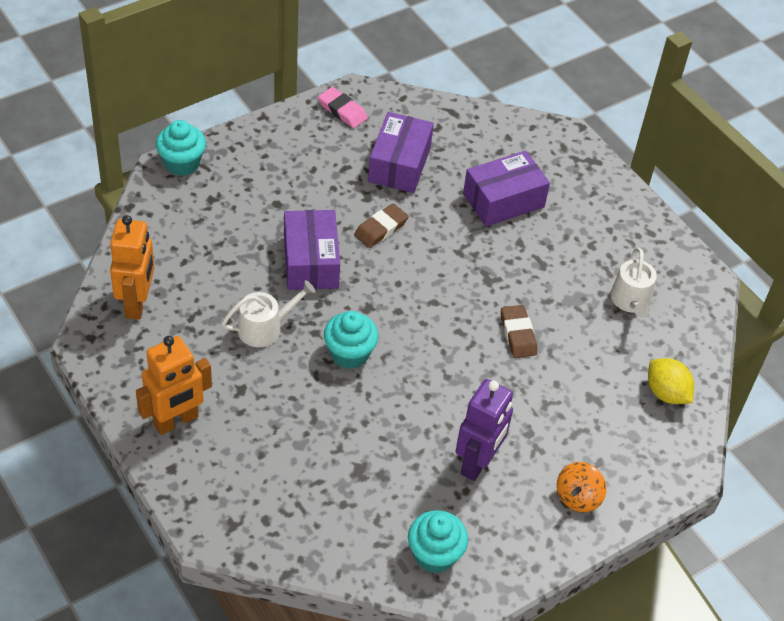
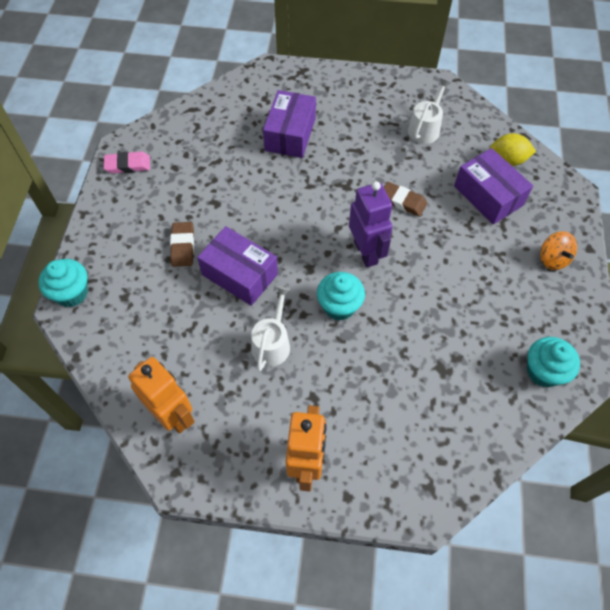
camera: 45 degrees left, 10 degrees up
brown eraser [354,204,409,248] -> brown eraser moved to [170,222,194,267]
purple box [368,112,434,193] -> purple box moved to [454,148,533,224]
purple robot [456,379,513,481] -> purple robot moved to [349,181,392,267]
white watering can [610,248,657,318] -> white watering can turned 105 degrees counterclockwise [408,79,451,144]

